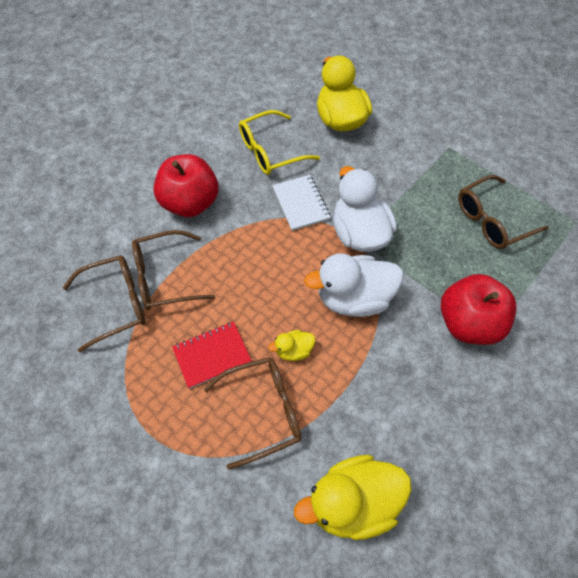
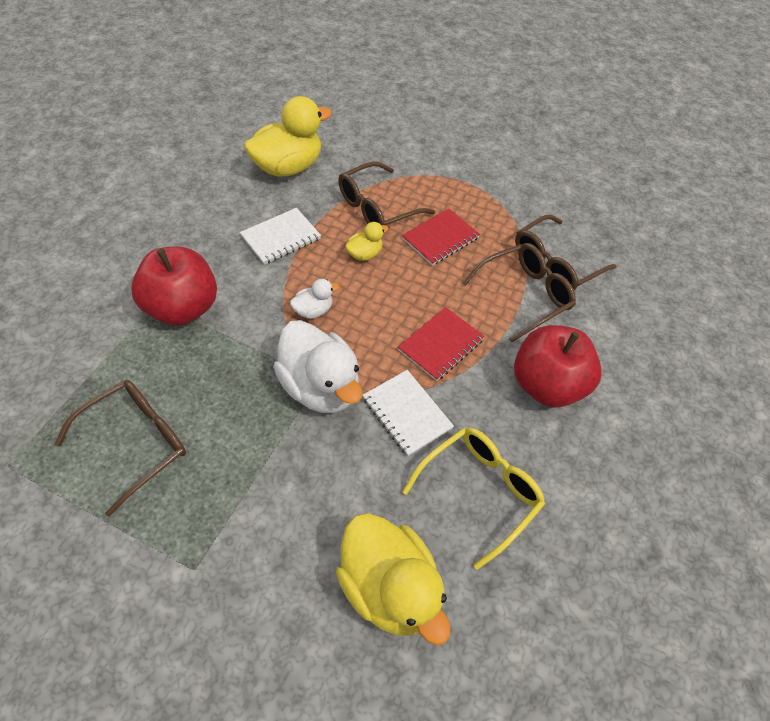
camera: 160 degrees right, 5 degrees down
white duck [304,253,403,317] -> white duck [290,279,339,319], size x0.47
none -> white notebook [240,208,321,265]
none -> red notebook [398,307,485,381]

